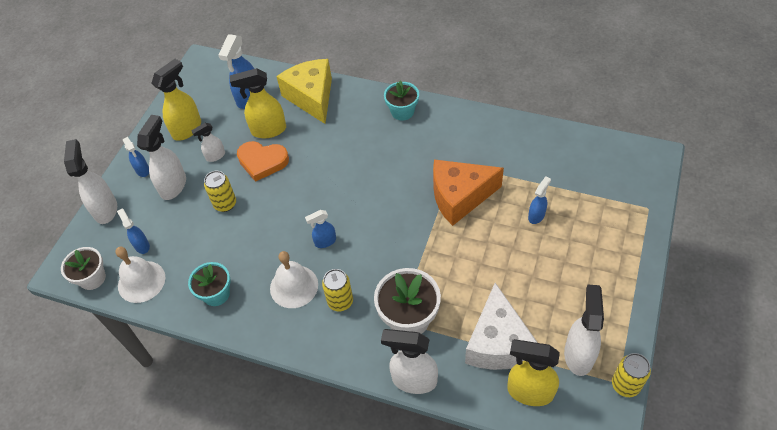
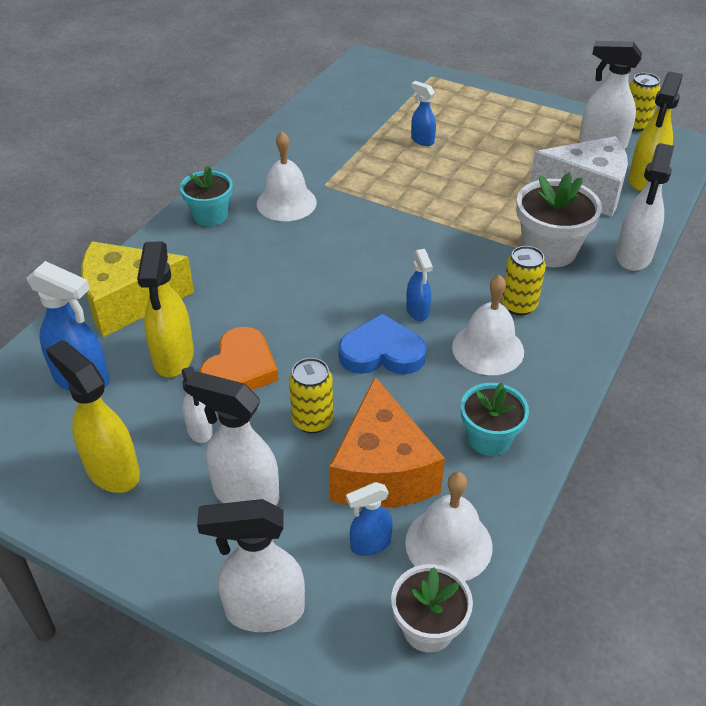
camera: 85 degrees left, 10 degrees down
blue spray bottle [123,137,149,177] -> none
orange cheese [433,159,504,226] -> orange cheese moved to [329,377,445,508]
none -> white bell [257,131,317,221]
none -> blue heart [338,313,427,375]

